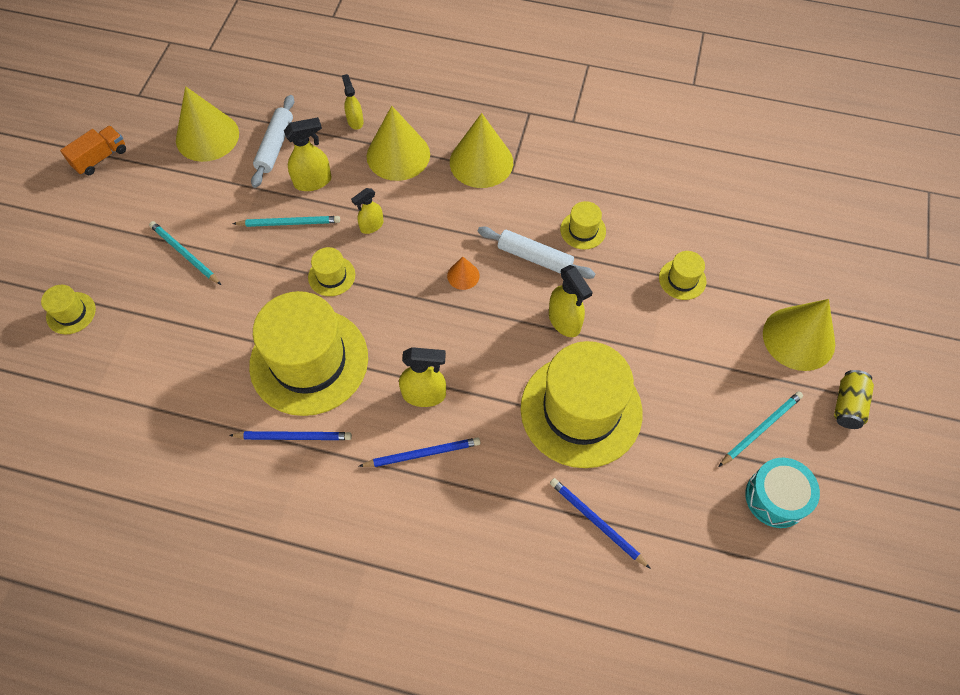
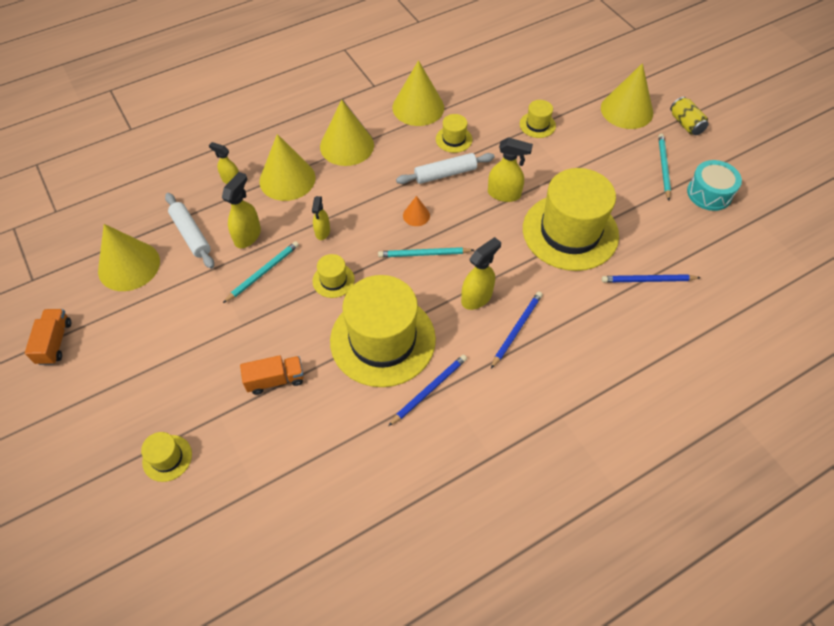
camera: 45 degrees left, 5 degrees down
turquoise pencil [149,221,221,285] -> turquoise pencil moved to [378,247,474,257]
none -> orange truck [240,355,304,395]
none -> yellow cone [393,60,444,126]

